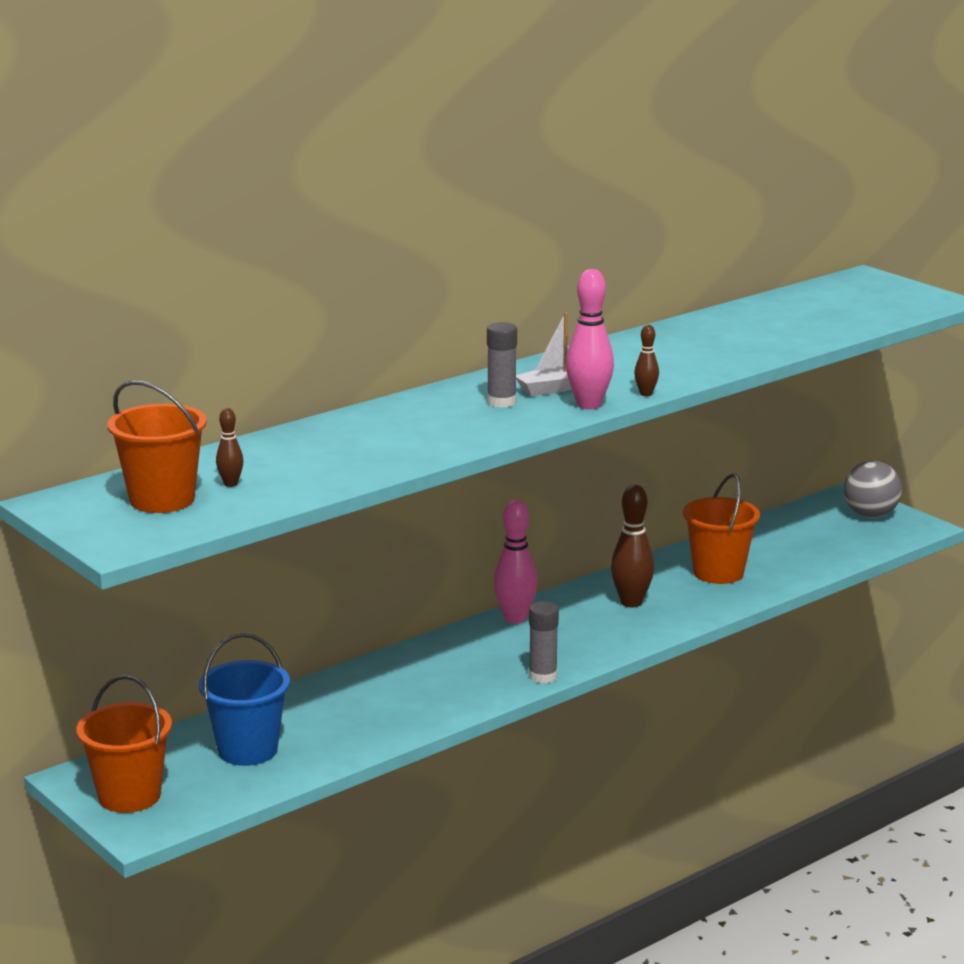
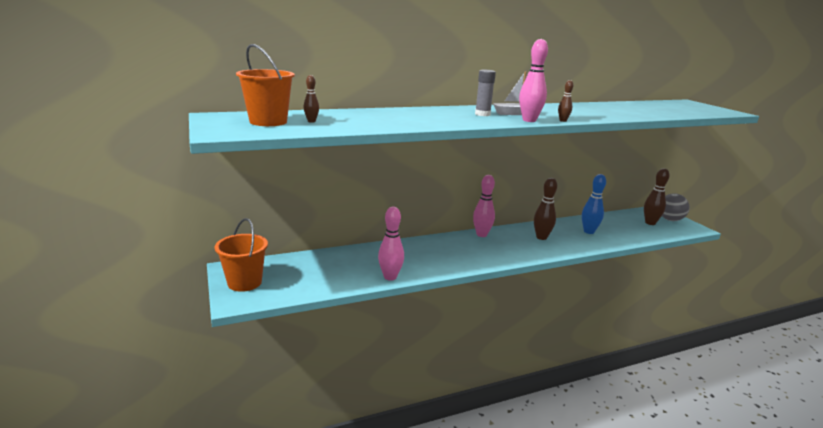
camera: 15 degrees right, 0 degrees up
blue bucket [199,633,290,766] -> none
grey glue stick [529,601,559,684] -> none
orange bucket [683,474,760,584] -> blue bowling pin [582,174,606,234]
none -> pink bowling pin [378,207,404,281]
none -> brown bowling pin [644,168,669,225]

